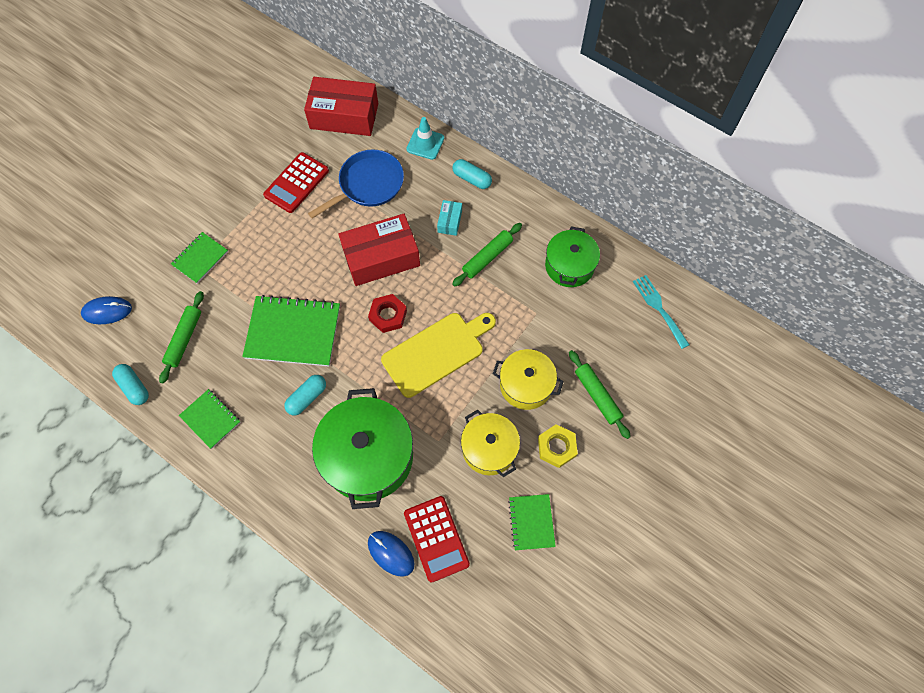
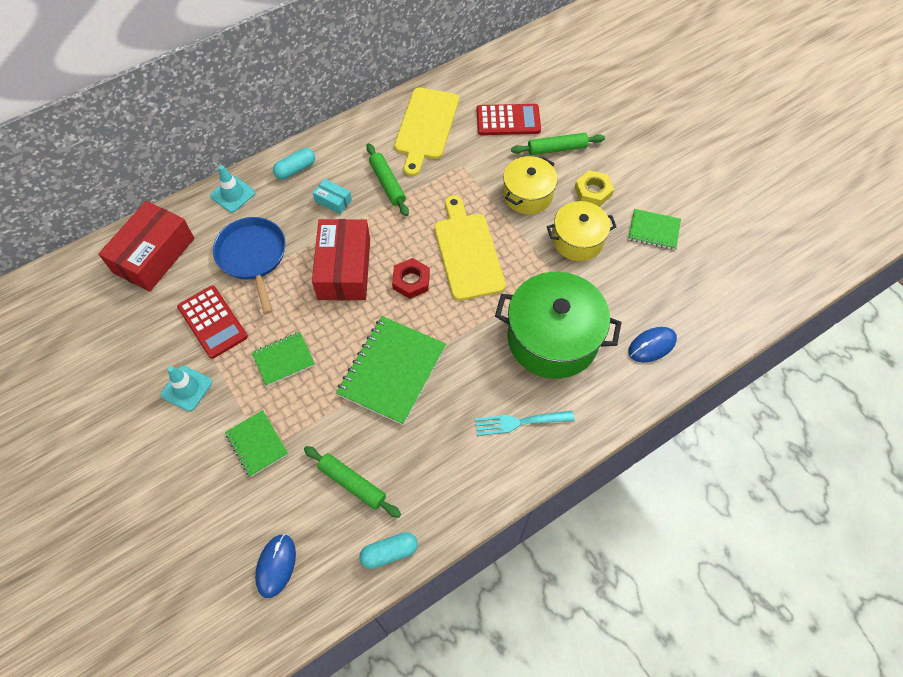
camera: 70 degrees left, 5 degrees down
green notebook [179,389,241,449] -> green notebook moved to [252,332,315,386]
turquoise capsule [284,375,326,415] -> none
red calculator [404,496,470,583] -> red calculator moved to [477,104,541,135]
green pot [545,226,600,287] -> yellow cutting board [394,88,459,176]
turquoise fork [633,275,690,349] -> turquoise fork moved to [475,411,575,436]
none -> turquoise traffic cone [161,366,212,411]

